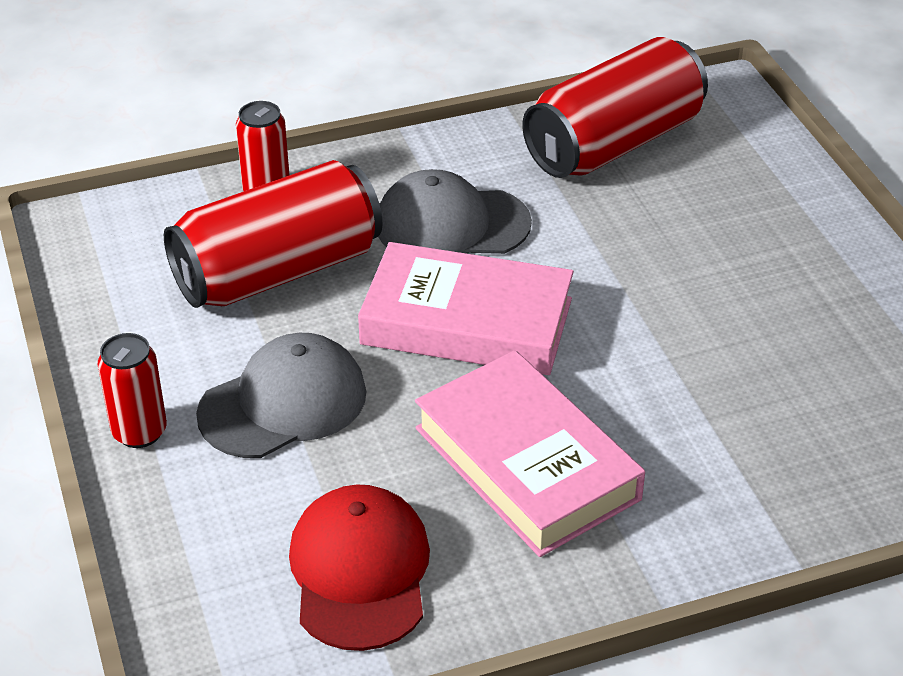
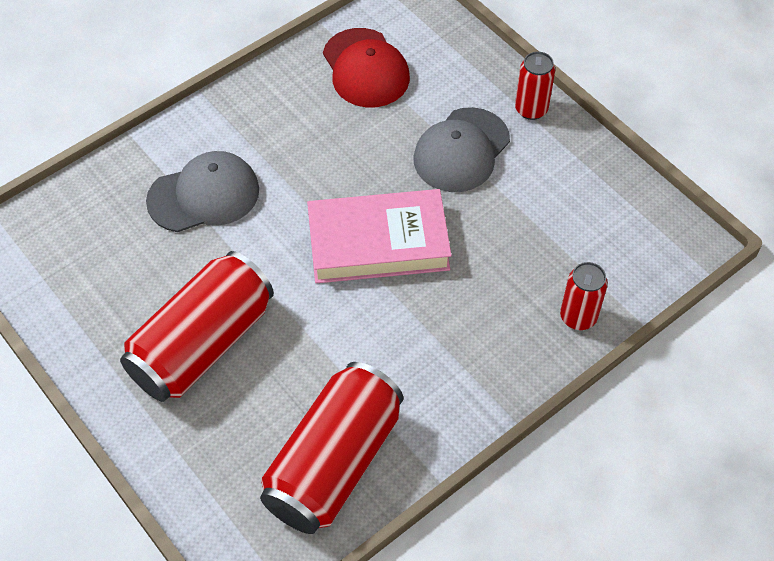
camera: 160 degrees right, 15 degrees up
red can [164,160,382,308] -> red can moved to [120,251,274,402]
grey cap [378,169,532,254] -> grey cap moved to [146,151,259,232]
pink book [415,350,645,557] -> none

